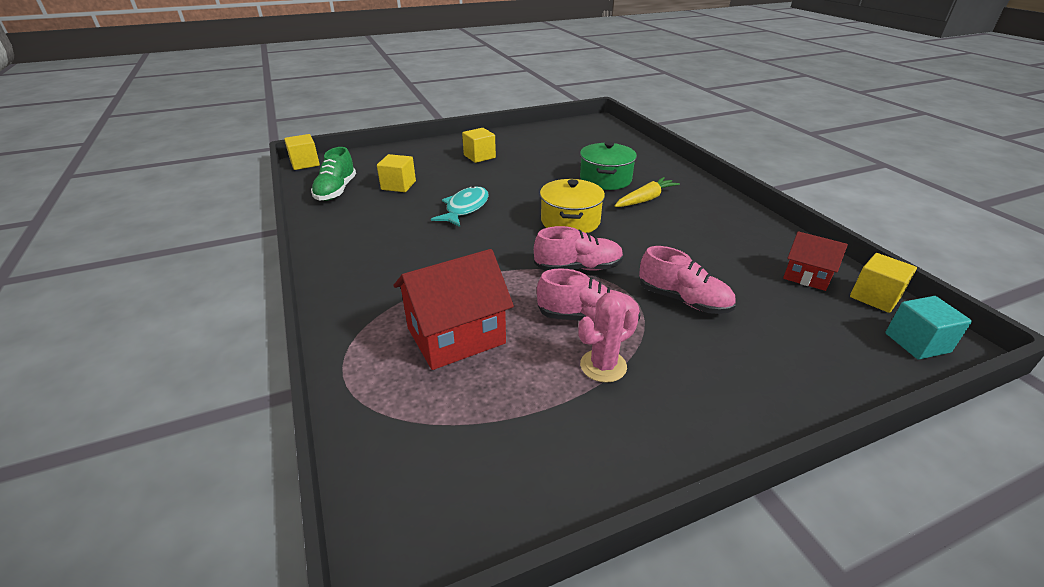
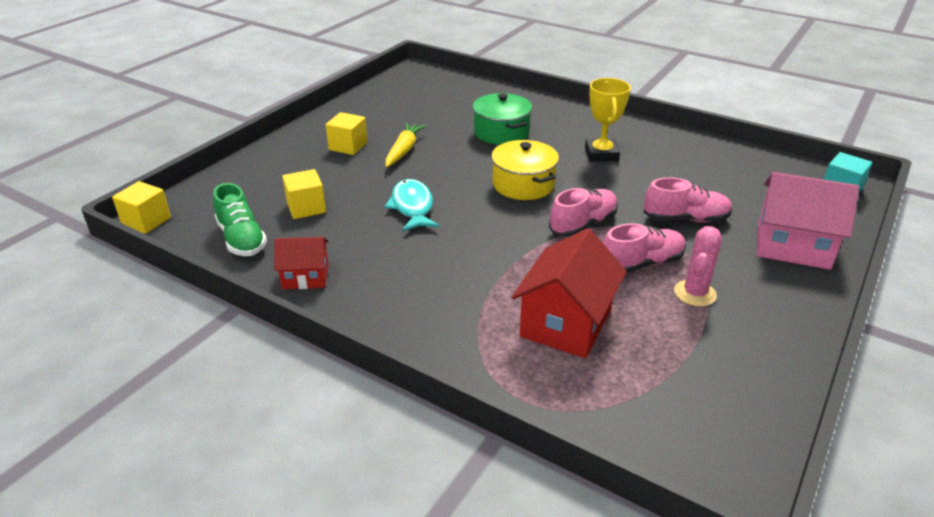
camera: 35 degrees left, 0 degrees up
yellow carrot [615,177,680,207] -> yellow carrot moved to [385,123,426,167]
red house [783,231,848,291] -> red house moved to [274,237,329,289]
yellow cube [850,253,917,313] -> none
none -> yellow trophy [585,78,631,162]
none -> pink house [757,172,859,270]

